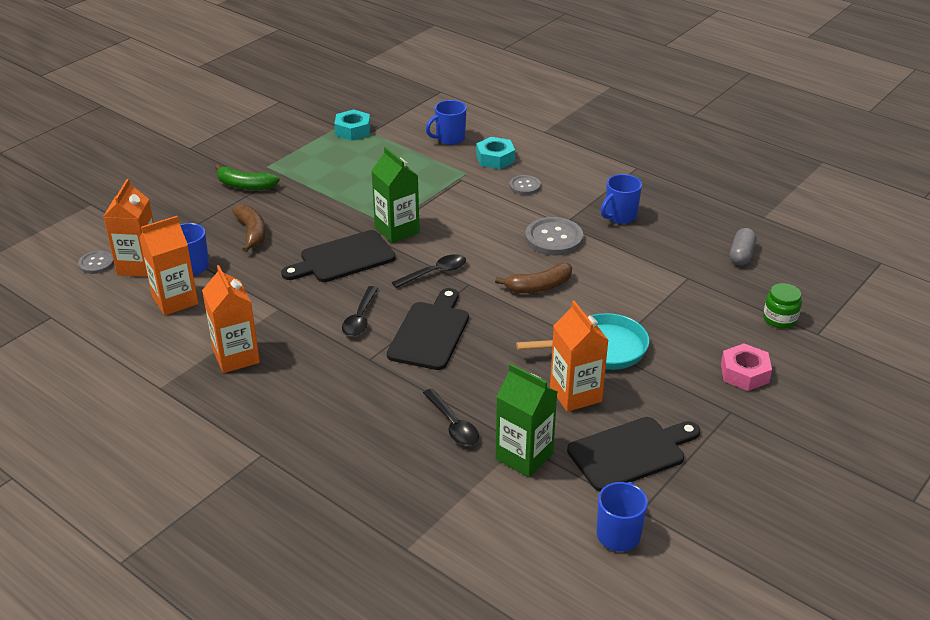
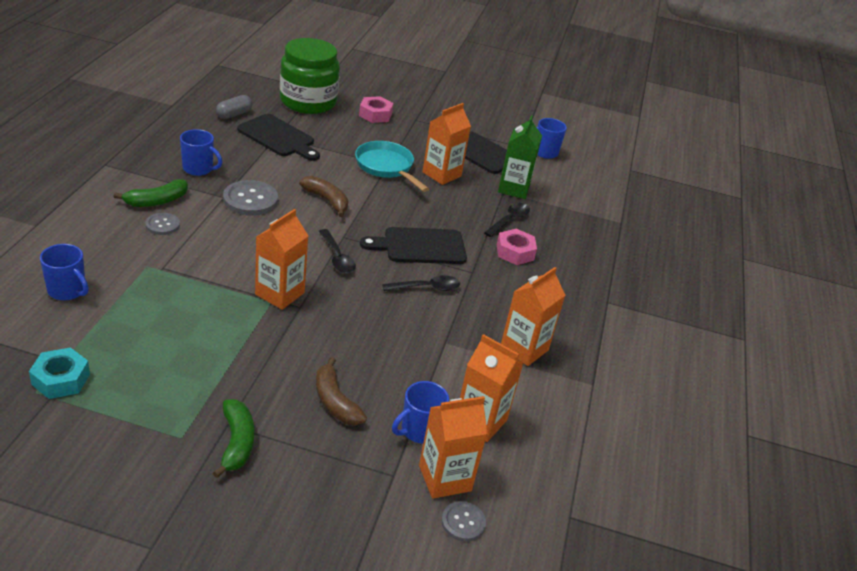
camera: 120 degrees left, 0 degrees up
brown banana [232,205,266,252] -> brown banana turned 75 degrees counterclockwise [316,357,367,425]
black cutting board [281,230,396,282] -> black cutting board moved to [237,114,320,161]
green carton [371,147,420,243] -> orange carton [255,209,308,310]
black spoon [392,254,466,288] -> black spoon turned 150 degrees counterclockwise [319,229,356,273]
turquoise nut [476,137,515,169] -> none
grey capsule [730,228,756,266] -> grey capsule turned 45 degrees counterclockwise [216,95,252,119]
green jar [763,283,802,329] -> green jar [280,38,340,114], size x2.33
none -> green banana [114,179,188,207]
none -> pink nut [497,229,537,265]

